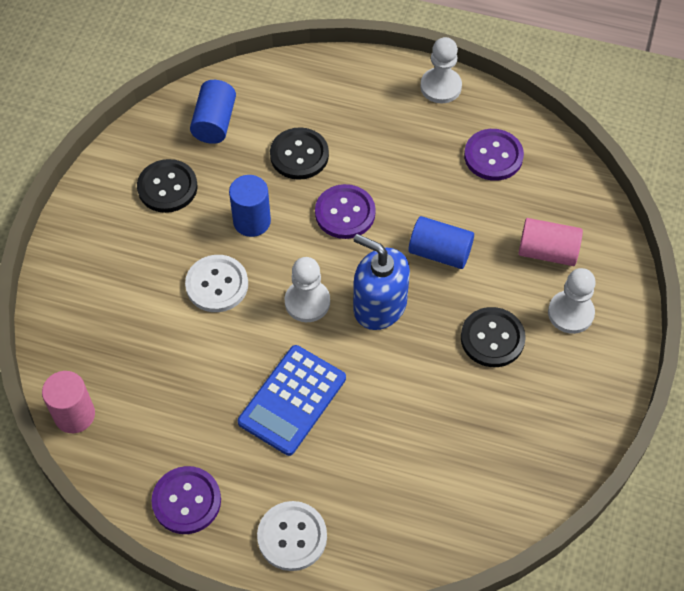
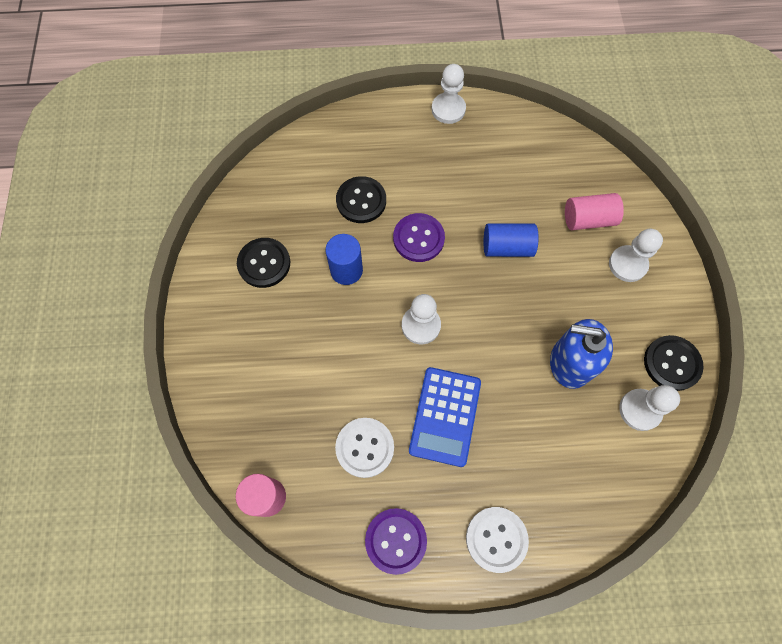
camera: 20 degrees left, 10 degrees up
white button [185,255,248,312] -> white button moved to [335,418,394,478]
blue cylinder [190,80,236,144] -> none
blue soap dispenser [353,234,410,330] -> blue soap dispenser moved to [550,319,613,389]
black button [461,307,526,367] -> black button moved to [644,335,704,391]
purple button [464,129,524,181] -> none
none -> white pawn [619,385,680,431]

